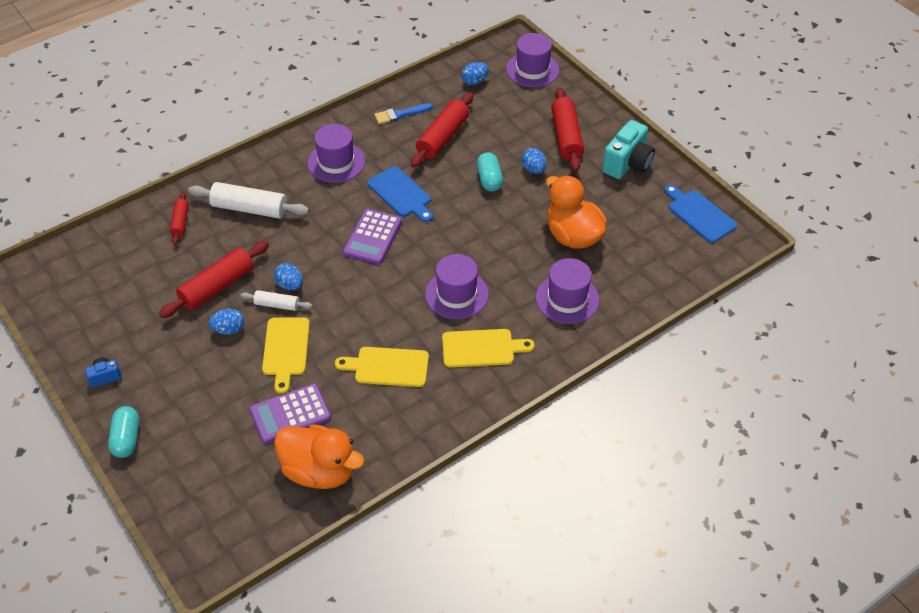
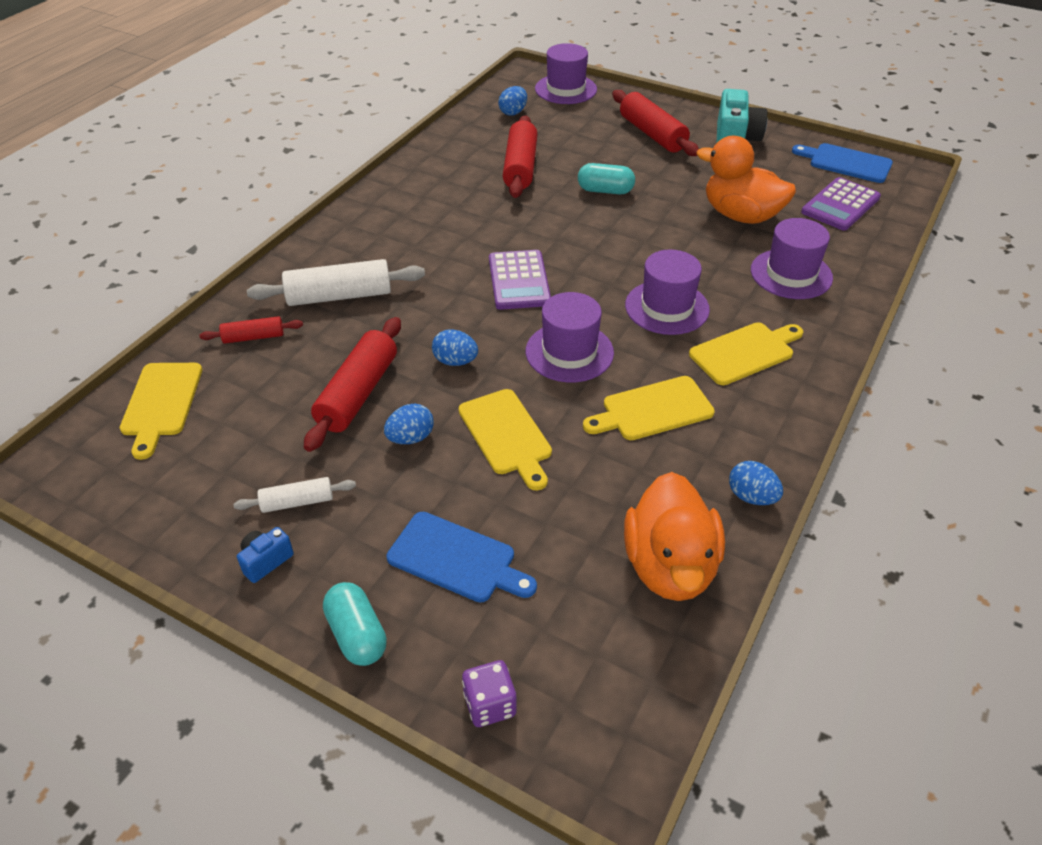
camera: 25 degrees left, 5 degrees down
red rolling pin [170,192,189,245] -> red rolling pin turned 75 degrees counterclockwise [199,316,303,344]
white rolling pin [240,290,312,311] -> white rolling pin moved to [233,477,356,513]
purple calculator [249,383,331,444] -> purple calculator moved to [801,177,881,231]
orange duck [274,424,364,489] -> orange duck turned 90 degrees clockwise [624,472,725,601]
purple hat [307,124,365,183] -> purple hat moved to [526,292,614,382]
blue cutting board [367,166,433,222] -> blue cutting board moved to [387,512,537,602]
blue brush [374,103,433,124] -> none
turquoise capsule [476,152,503,191] -> turquoise capsule turned 45 degrees counterclockwise [578,163,635,194]
blue egg [522,148,546,174] -> blue egg moved to [729,461,783,505]
none -> yellow cutting board [120,363,202,460]
none -> purple dice [462,660,517,727]

